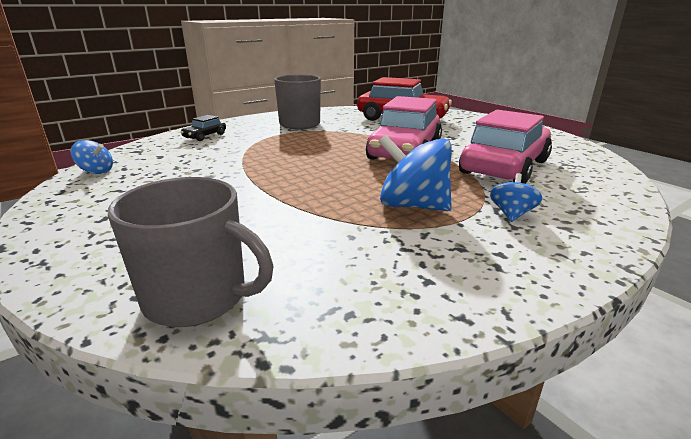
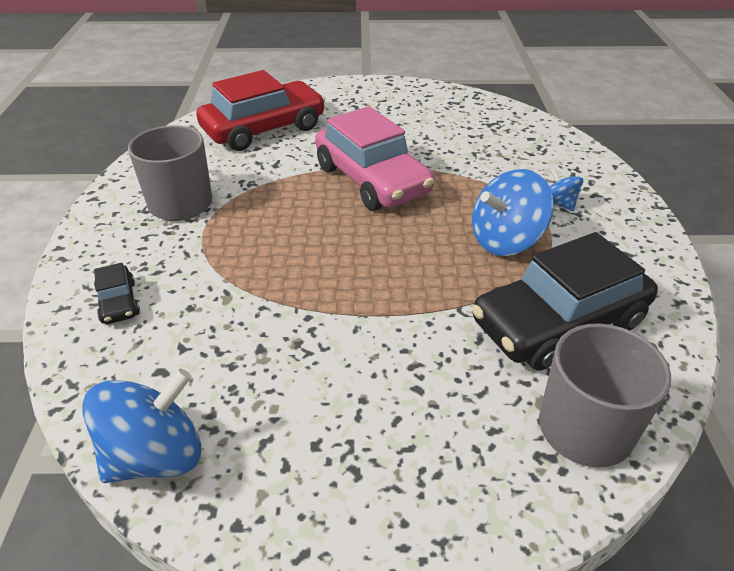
camera: 55 degrees left, 15 degrees up
blue spinning top [71,140,113,174] -> blue spinning top [82,368,201,483], size x1.90
pink car [459,110,552,184] -> none
none -> black car [472,232,658,371]

